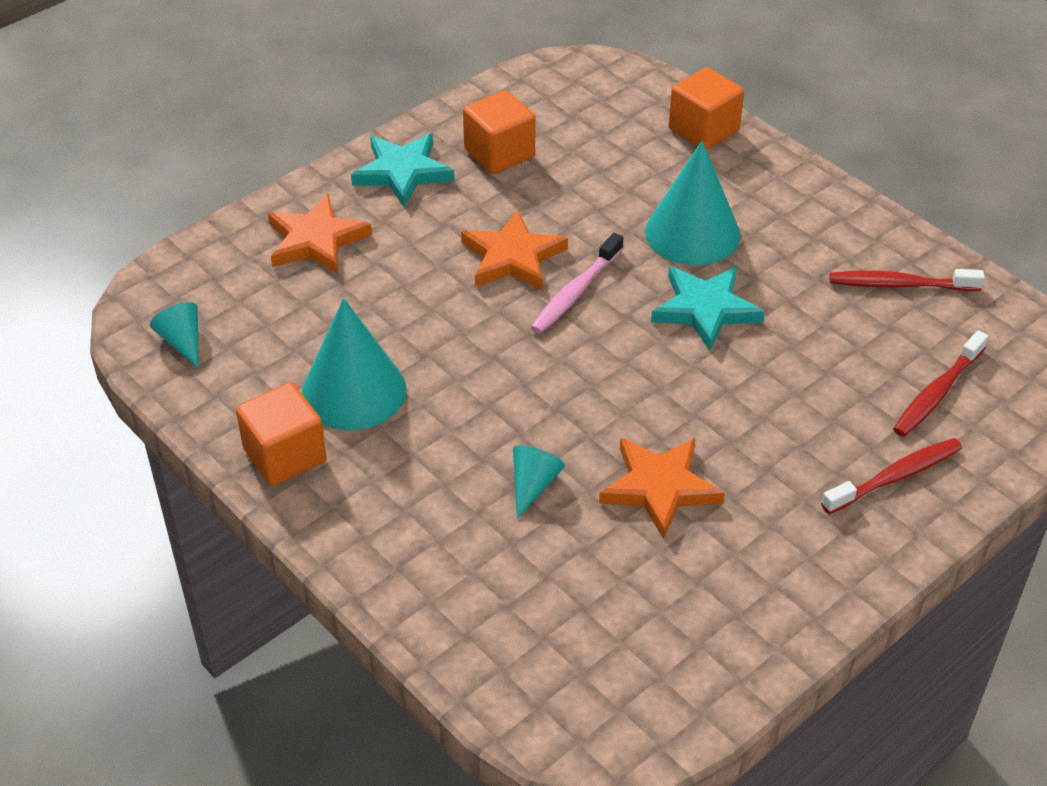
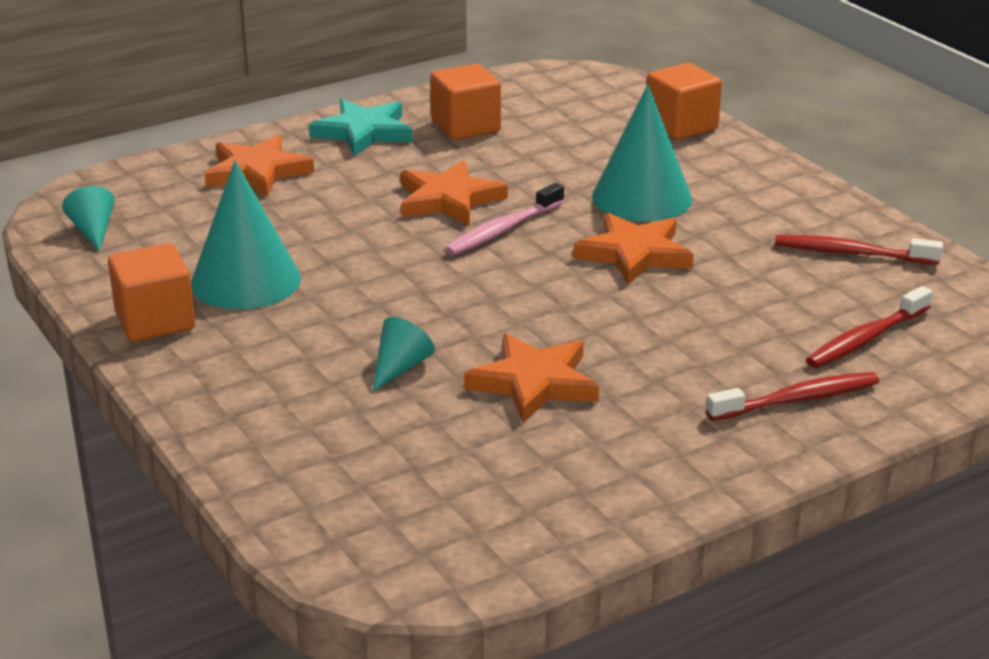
camera: 10 degrees right, 15 degrees down
turquoise star [651,267,765,350] -> orange star [573,213,694,285]

